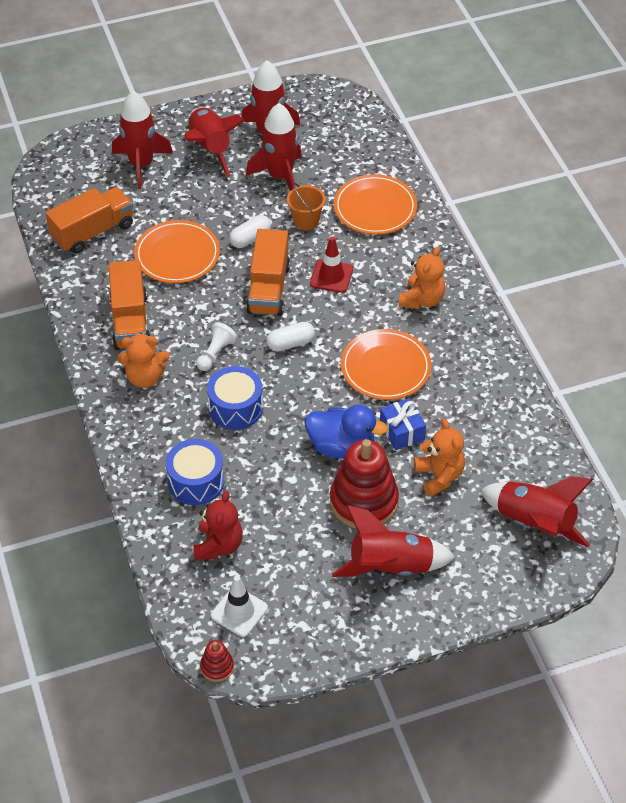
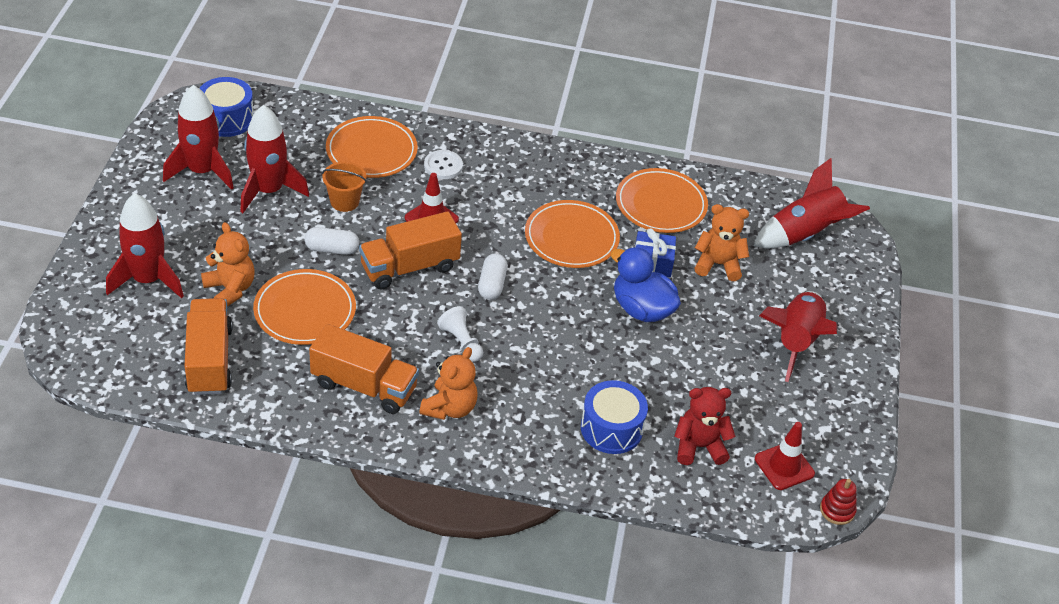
camera: 65 degrees left, 5 degrees down
red rocket [185,108,246,177] -> none
red teddy bear [193,491,243,560] -> red teddy bear turned 45 degrees counterclockwise [674,387,735,465]
blue drum [207,366,263,430] -> blue drum moved to [199,77,254,137]
white traffic cone [211,575,268,637] -> red traffic cone [755,422,815,490]
white capsule [229,215,271,248] -> white capsule turned 75 degrees counterclockwise [305,227,359,255]
orange truck [246,229,290,316] -> orange truck turned 120 degrees clockwise [359,211,462,289]
blue duck [305,404,388,459] -> blue duck turned 90 degrees counterclockwise [611,247,681,322]
red stacking toy [330,439,399,529] -> none
orange teddy bear [399,247,445,309] -> orange teddy bear moved to [201,222,255,307]
none -> white button [424,150,463,179]
none -> orange plate [616,168,708,233]

